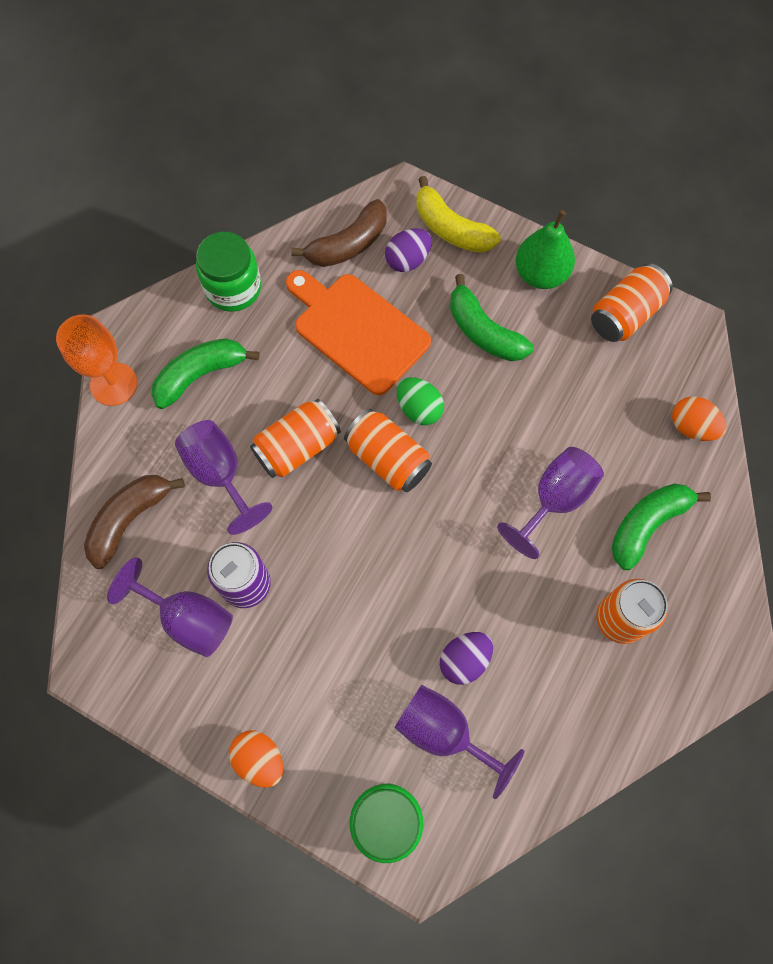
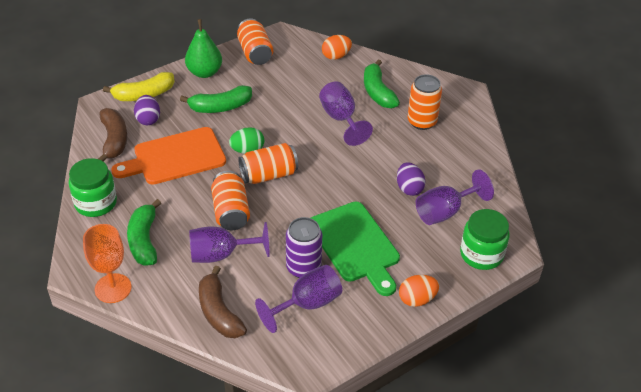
camera: 65 degrees left, 25 degrees down
none -> green cutting board [311,201,400,296]

